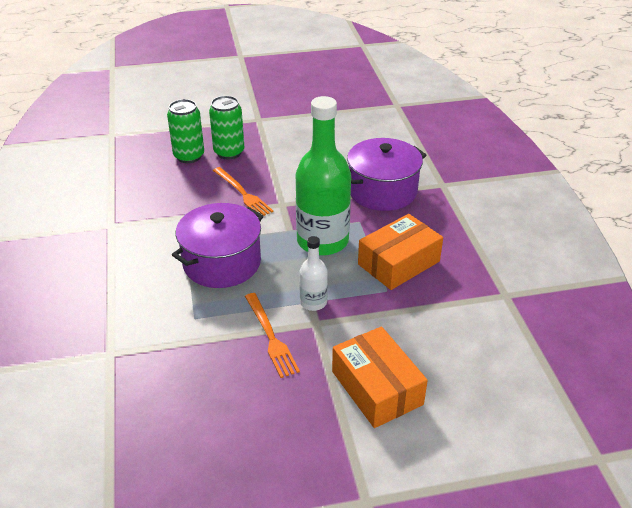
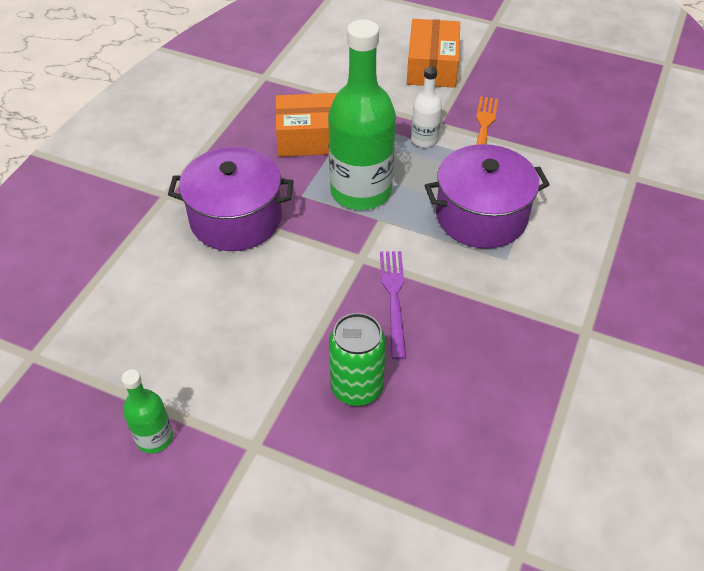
camera: 145 degrees left, 10 degrees up
green can [167,99,204,163] -> none
orange fork [213,167,273,216] -> purple fork [380,251,406,359]
none -> green bottle [122,369,173,453]

